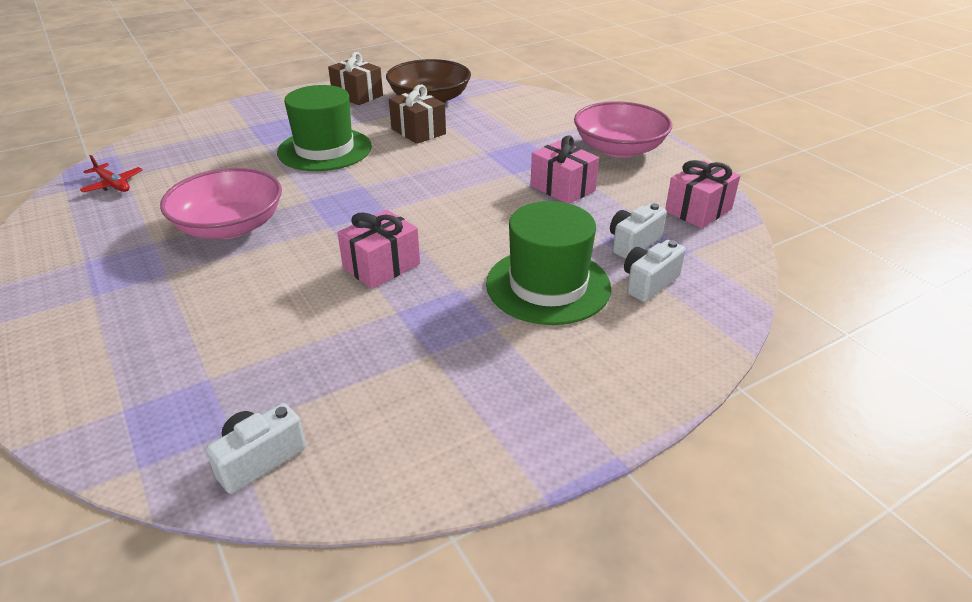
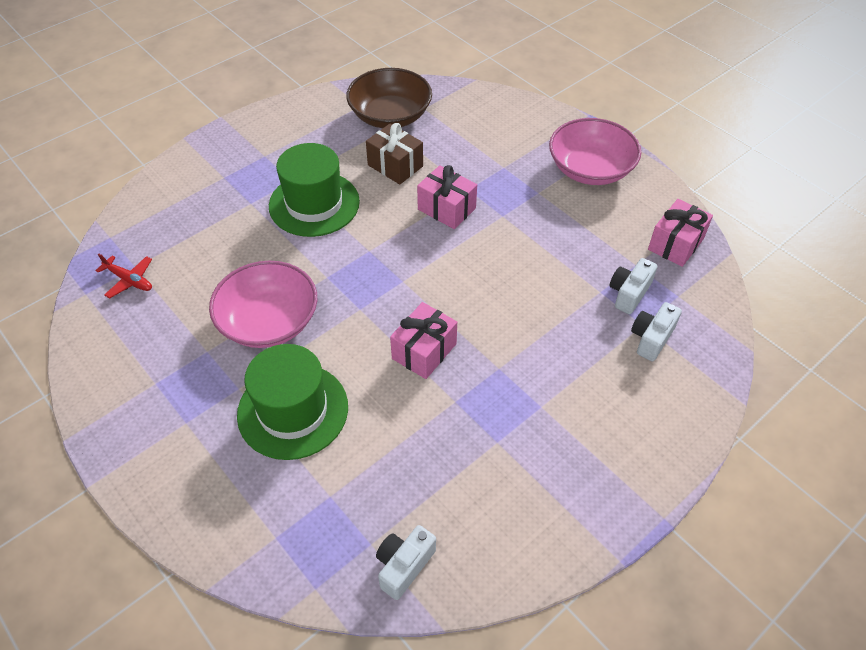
camera: 10 degrees left, 15 degrees up
brown gift [328,52,383,105] -> none
green hat [486,201,611,325] -> green hat moved to [237,344,348,460]
pink gift [530,135,599,204] -> pink gift moved to [417,165,477,229]

